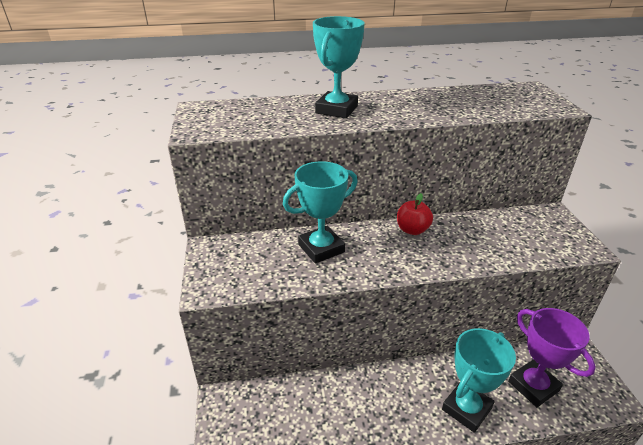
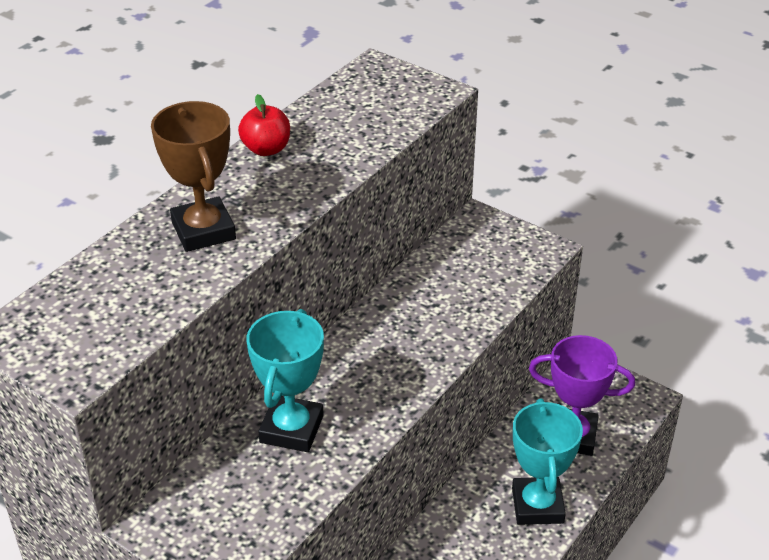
camera: 45 degrees left, 5 degrees up
turquoise trophy [313,16,365,118] -> brown trophy [151,101,236,252]
red apple [397,193,433,235] -> red apple moved to [238,94,290,156]

